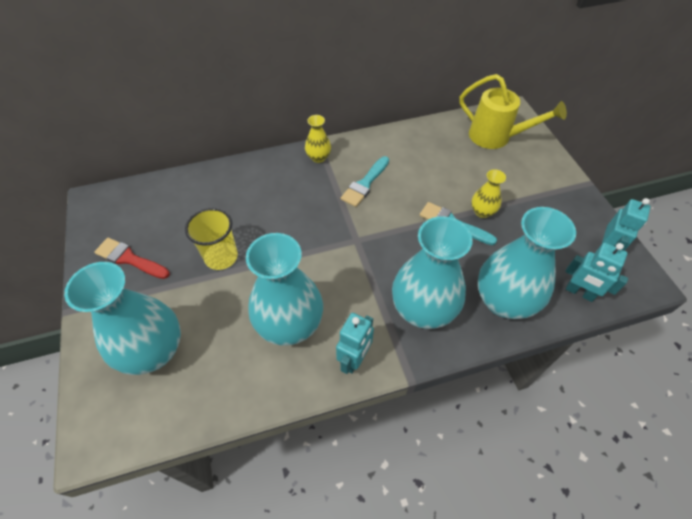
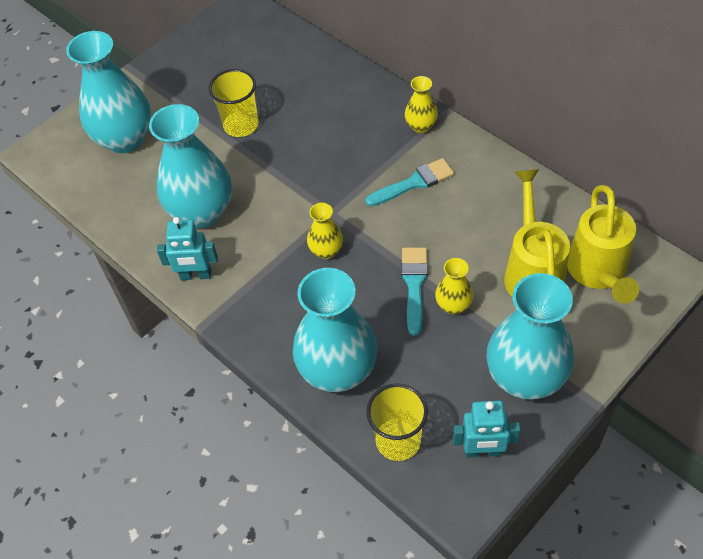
camera: 65 degrees right, 0 degrees up
red brush [94,238,170,279] -> none
turquoise brush [341,156,389,207] -> turquoise brush turned 150 degrees clockwise [365,158,454,206]
turquoise vase [392,216,473,329] -> turquoise vase moved to [487,273,574,400]
turquoise robot [565,243,628,302] -> yellow cup [366,384,428,461]
none -> yellow vase [307,203,343,259]
none -> yellow watering can [504,169,570,297]

